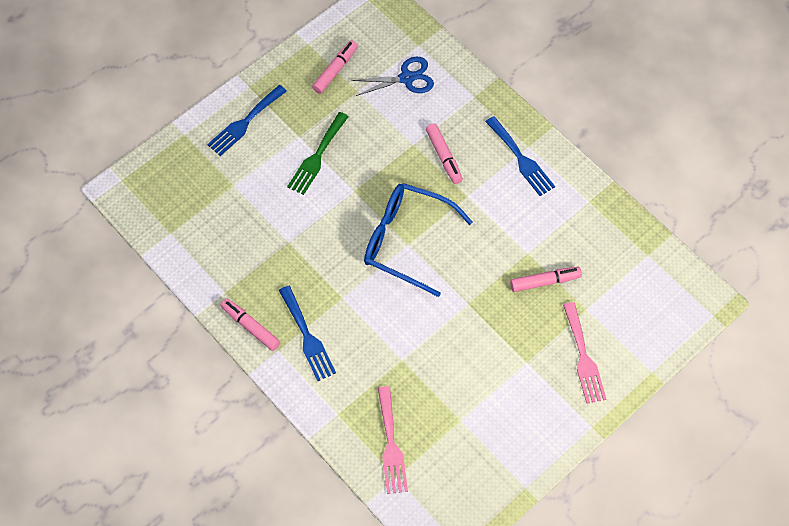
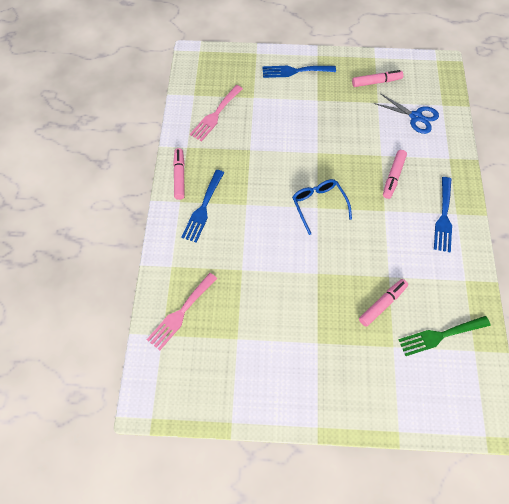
camera: 45 degrees right, 0 degrees up
green fork [287,112,349,195] -> green fork moved to [398,316,491,356]
blue glasses [364,183,472,297] -> blue glasses [292,179,352,235], size x0.63
pink marker [510,267,582,292] -> pink marker turned 75 degrees counterclockwise [359,279,408,327]
pink fork [563,302,606,404] -> pink fork moved to [190,85,243,142]

